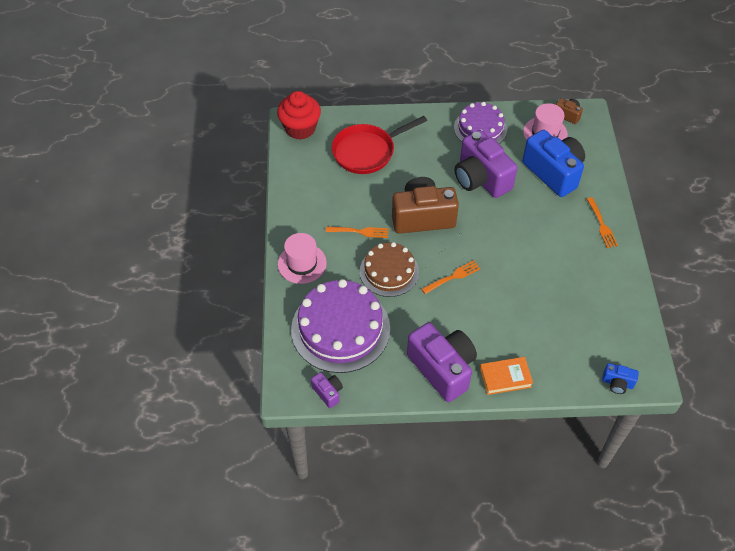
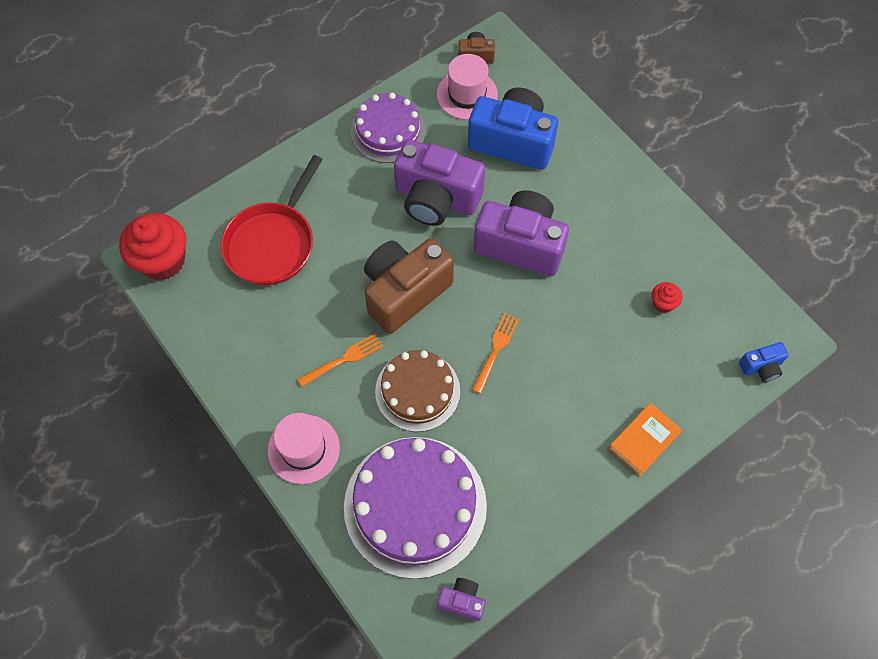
camera: 35 degrees left, 10 degrees up
purple camera [407,323,477,402] -> purple camera moved to [474,190,569,276]
orange fork [587,197,618,248] -> none
none -> red cupcake [652,282,682,313]

